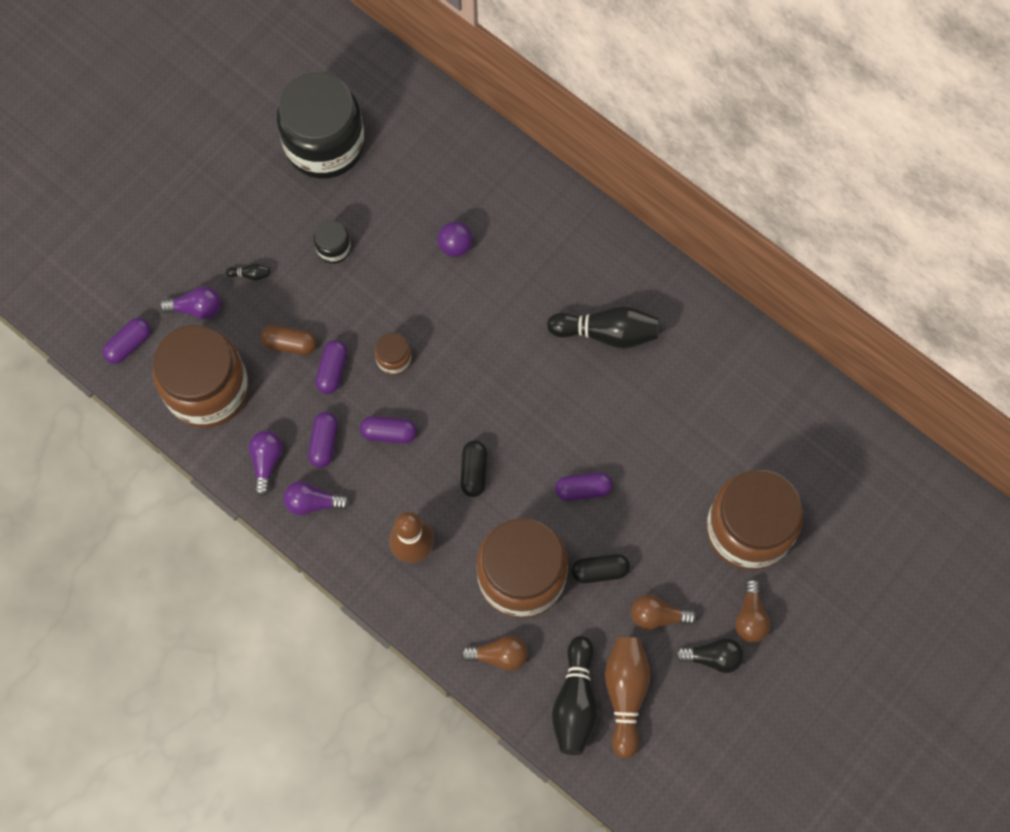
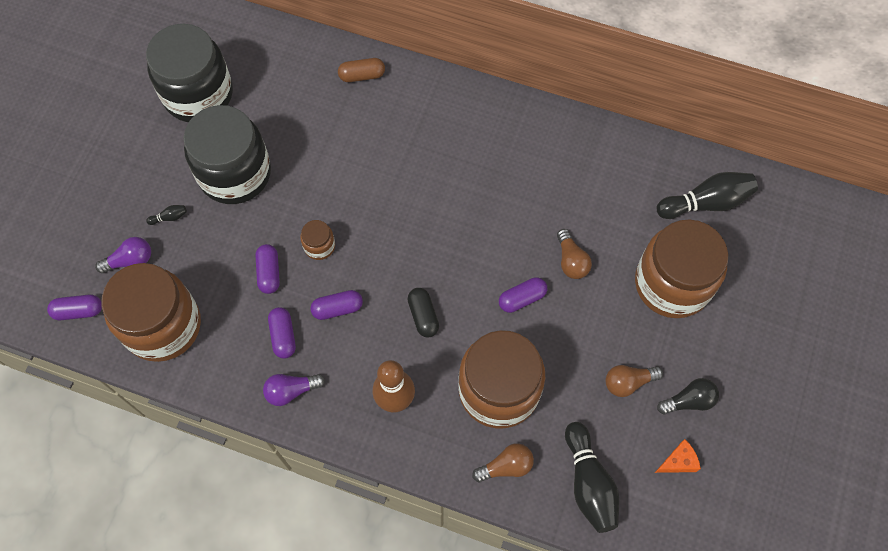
camera: 20 degrees left, 5 degrees down
purple capsule [102,318,151,364] -> purple capsule turned 60 degrees clockwise [47,295,102,320]
purple light bulb [249,431,283,497] -> none
brown capsule [261,325,317,355] -> brown capsule moved to [338,58,385,82]
black jar [314,221,351,264] -> black jar [184,105,271,204], size x2.39
purple ball [437,221,473,257] -> none
black bowling pin [547,306,659,349] -> black bowling pin moved to [657,172,758,219]
black capsule [571,554,630,584] -> none
brown bowling pin [605,637,651,759] -> none
brown light bulb [735,578,770,643] -> brown light bulb moved to [557,229,592,279]
none -> orange cheese [655,439,701,473]

